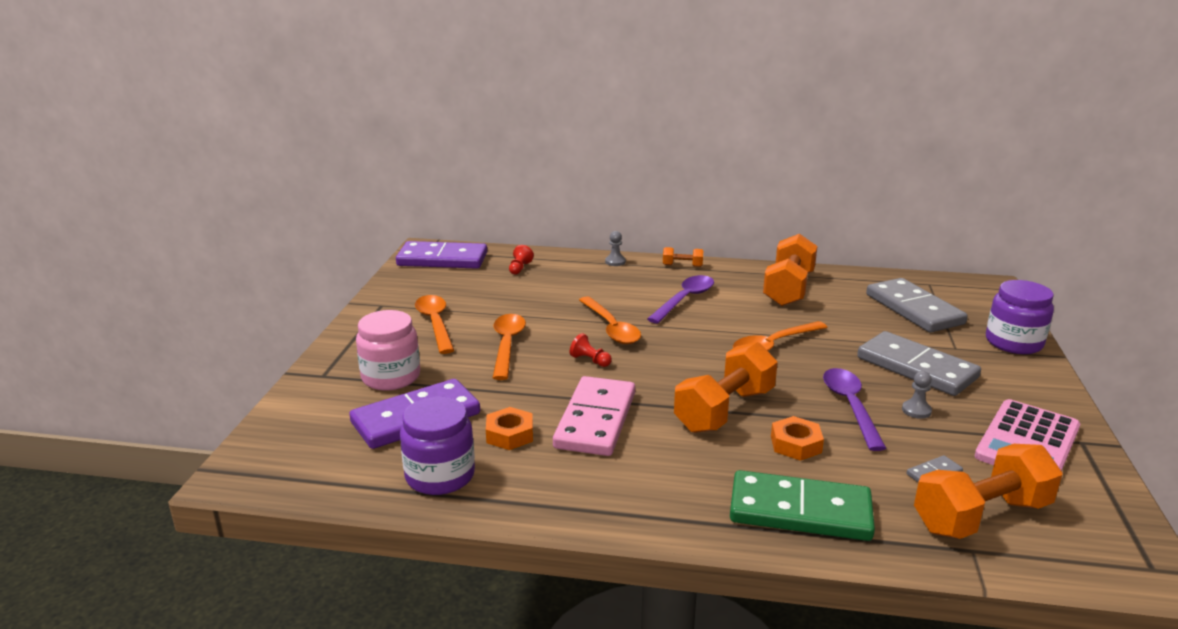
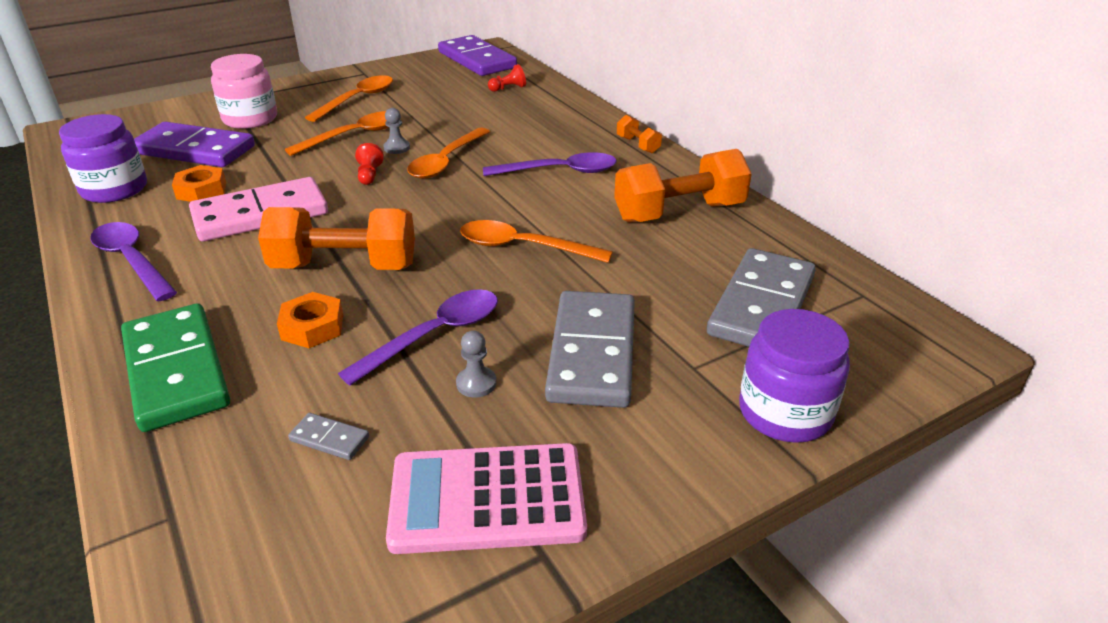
camera: 50 degrees right, 10 degrees up
grey pawn [605,231,626,266] -> grey pawn moved to [383,108,410,154]
orange dumbbell [914,444,1063,539] -> none
none -> purple spoon [90,222,177,301]

